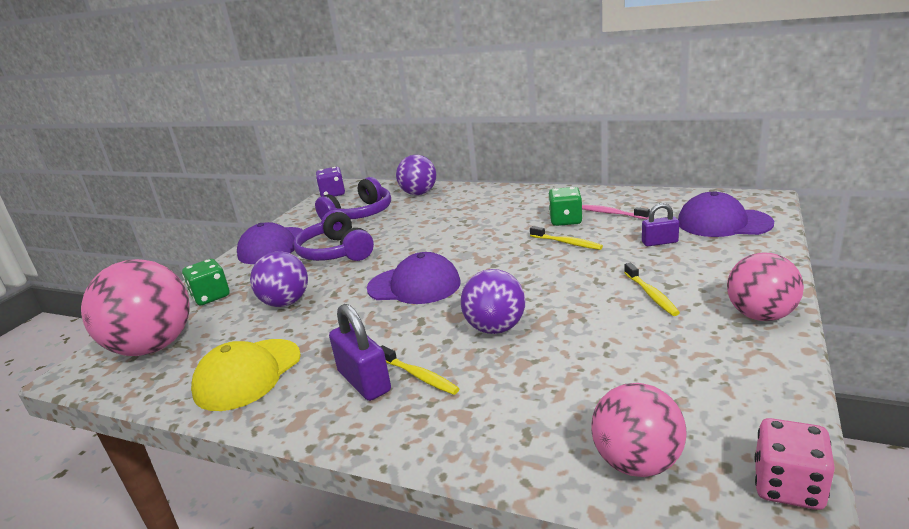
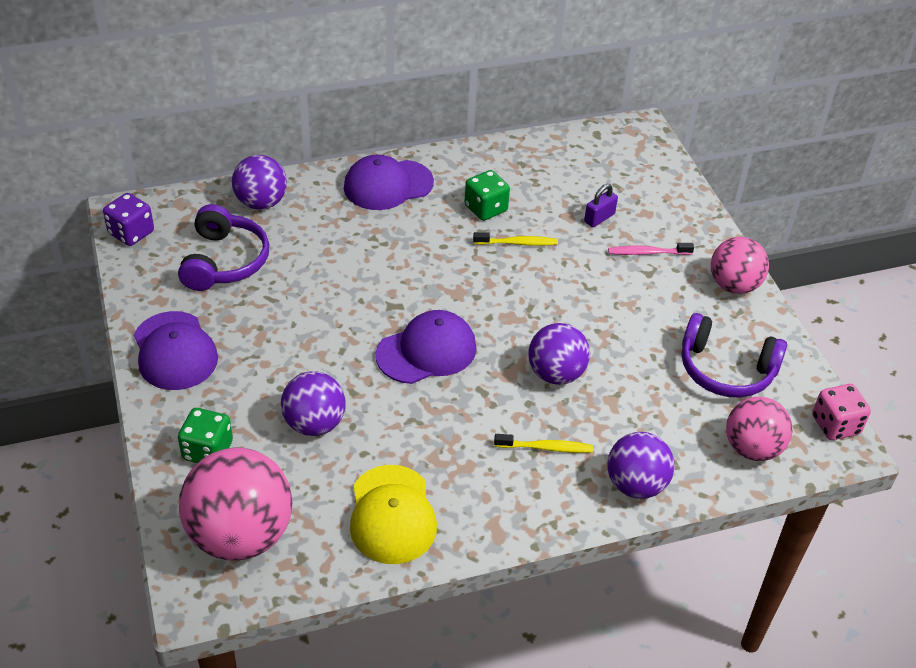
camera: 45 degrees left, 20 degrees up
purple headphones [293,210,374,261] -> purple headphones moved to [682,313,787,397]
purple padlock [329,304,391,401] -> none
pink toothbrush [582,205,650,219] -> pink toothbrush moved to [608,243,694,255]
yellow toothbrush [624,263,680,316] -> none
purple cap [678,191,774,237] -> purple cap moved to [344,155,434,210]
none -> purple ball [608,432,674,499]

